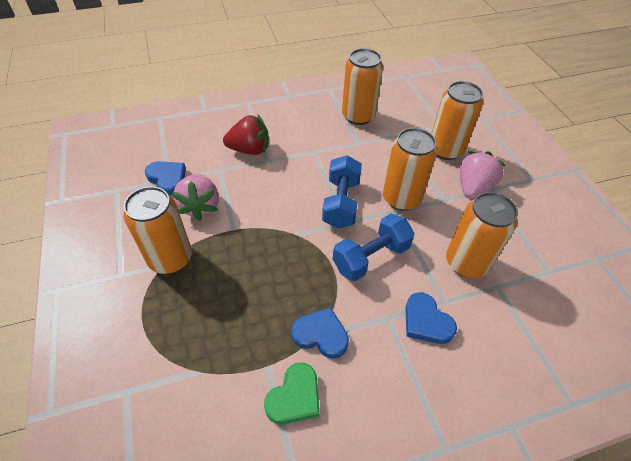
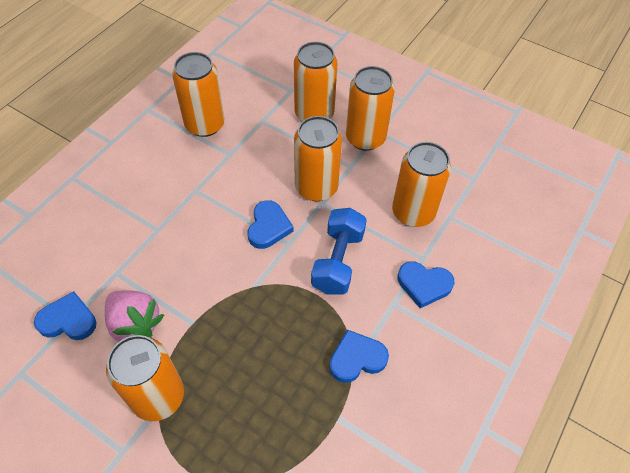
camera: 40 degrees left, 5 degrees up
red strawberry [223,114,269,155] -> none
green heart [264,363,320,424] -> none
blue dumbbell [322,155,362,229] -> blue heart [248,200,294,249]
pink strawberry [460,151,506,199] -> orange can [346,66,395,151]

